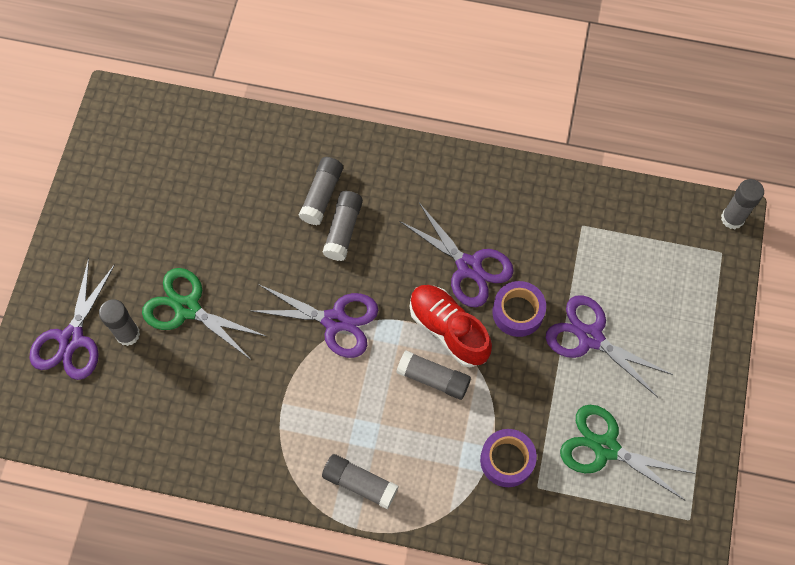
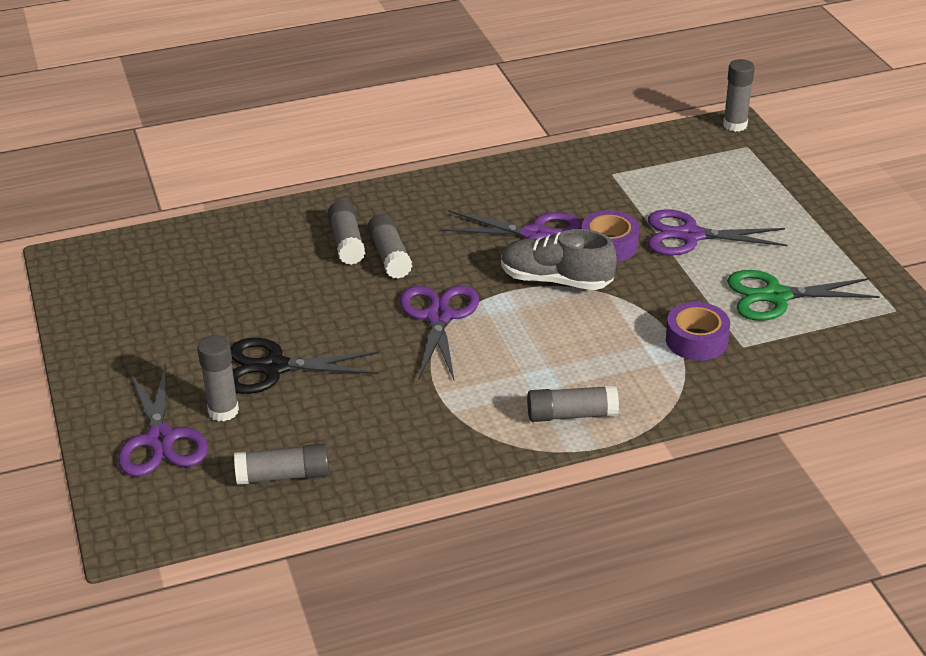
camera: 30 degrees left, 30 degrees down
green scissors [142,268,268,359] -> black scissors [231,338,379,394]
purple scissors [249,284,378,358] -> purple scissors turned 75 degrees counterclockwise [400,285,479,380]
grey glue stick [396,350,471,400] -> grey glue stick moved to [234,444,329,485]
red shoe [410,285,492,367] -> grey shoe [501,229,617,290]

